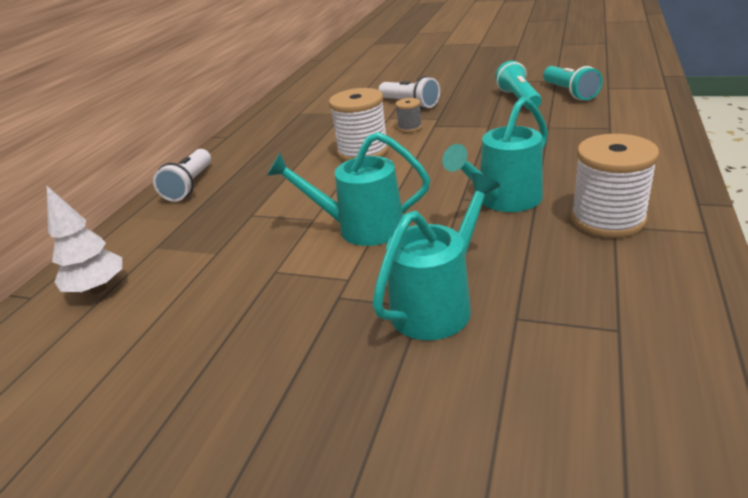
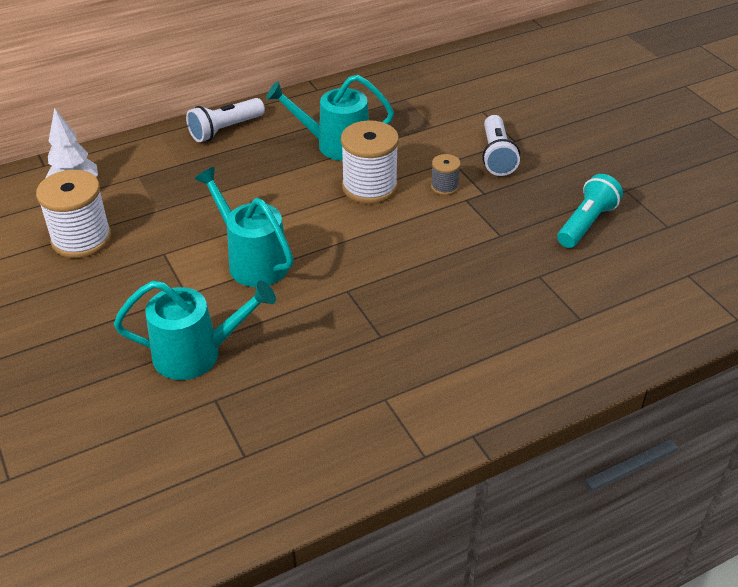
camera: 40 degrees right, 10 degrees up
turquoise watering can [442,97,548,212] -> turquoise watering can moved to [266,75,394,161]
turquoise flashlight [543,66,603,100] -> none
white spool [571,134,659,238] -> white spool moved to [36,170,112,258]

